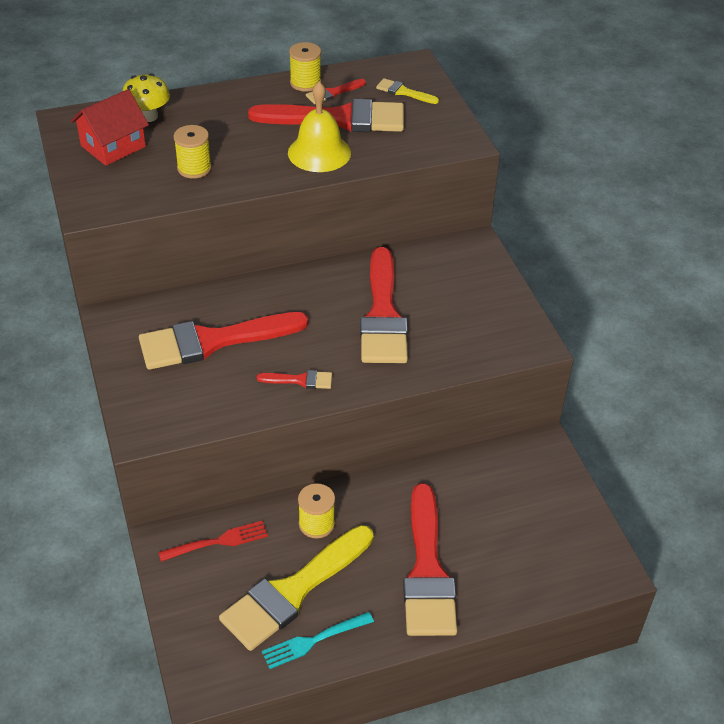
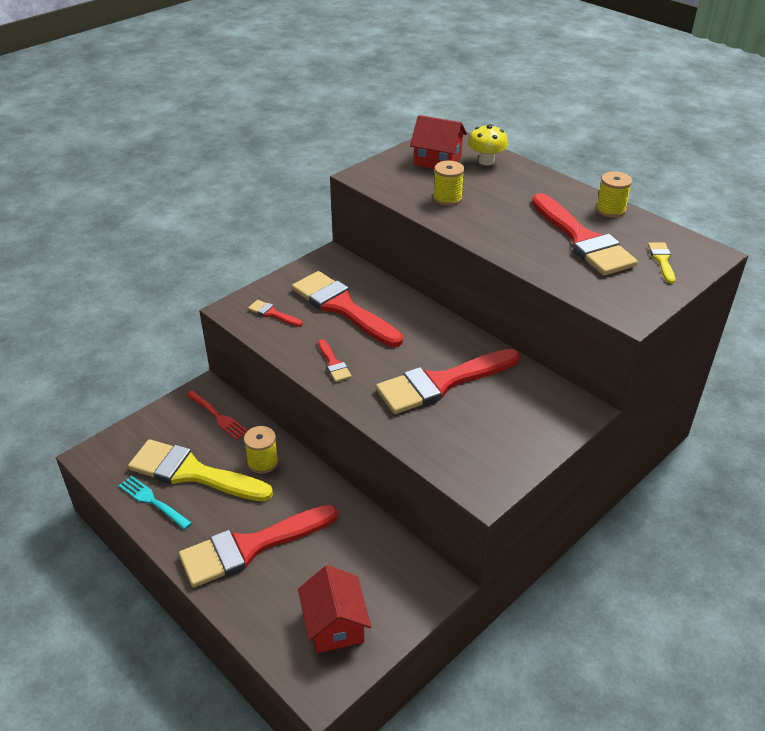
camera: 65 degrees right, 5 degrees down
yellow bell [288,82,351,172] -> none
red brush [306,79,366,104] -> red brush moved to [248,300,303,327]
none -> red house [298,565,371,653]

